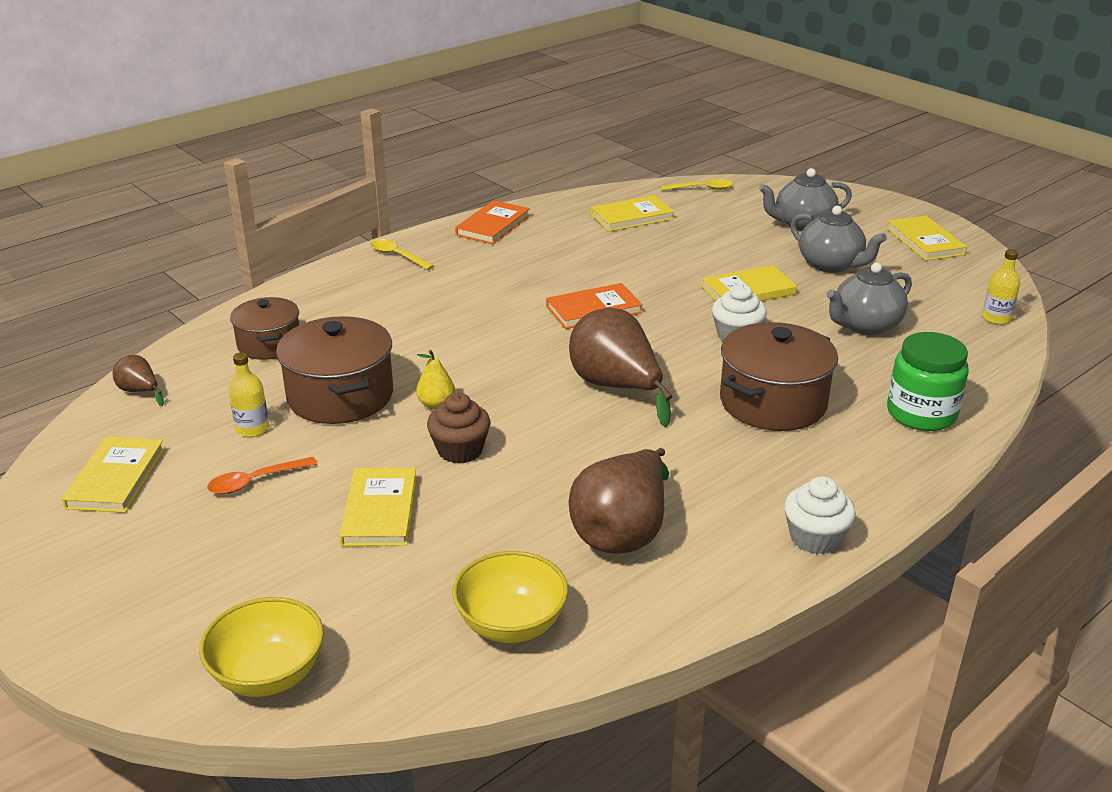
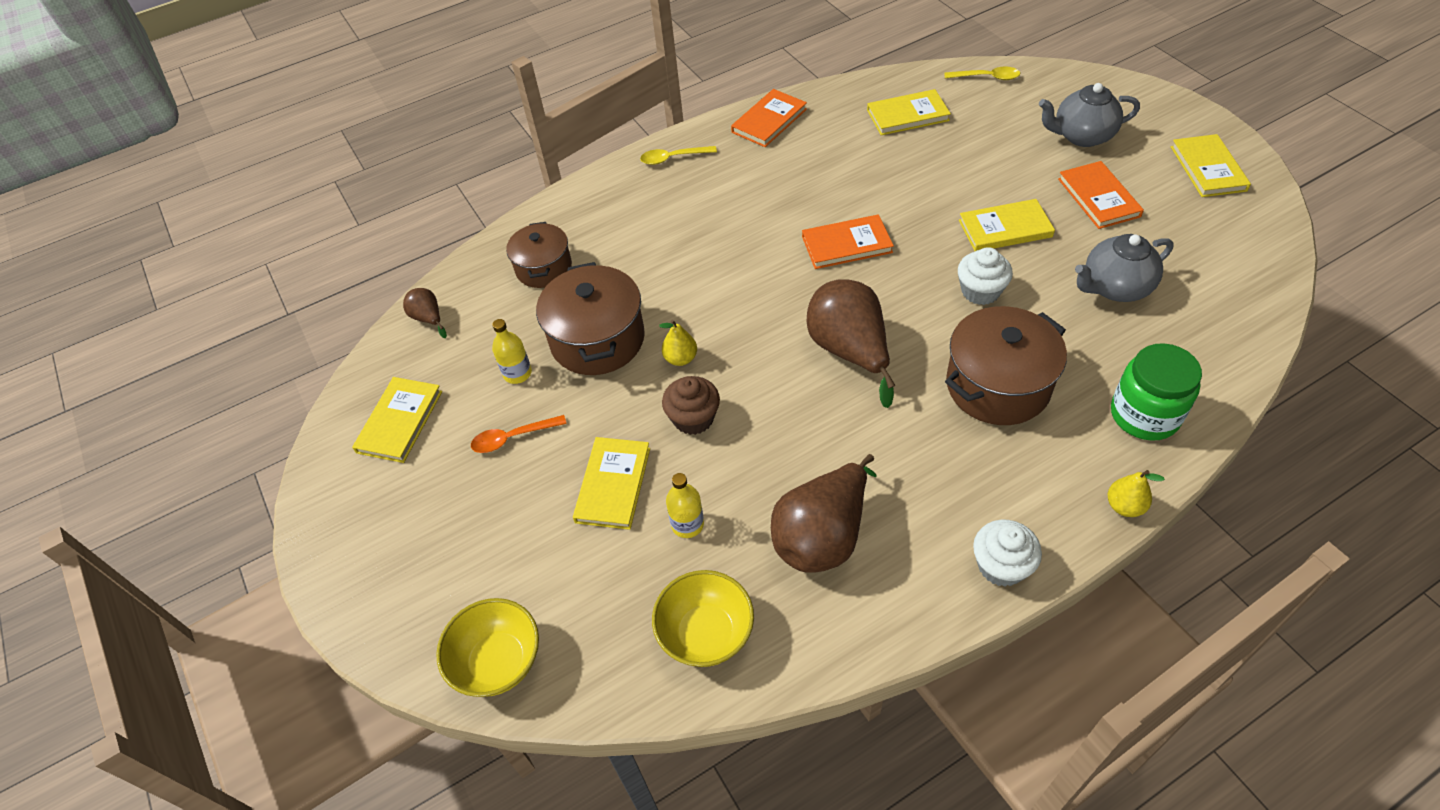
camera: 15 degrees right, 20 degrees up
yellow spoon [371,239,434,270] -> yellow spoon turned 60 degrees counterclockwise [640,146,717,165]
grey teapot [790,206,887,273] -> orange book [1058,161,1144,229]
yellow bottle [982,249,1020,324] -> yellow bottle moved to [666,473,704,538]
none -> yellow pear [1108,470,1165,517]

